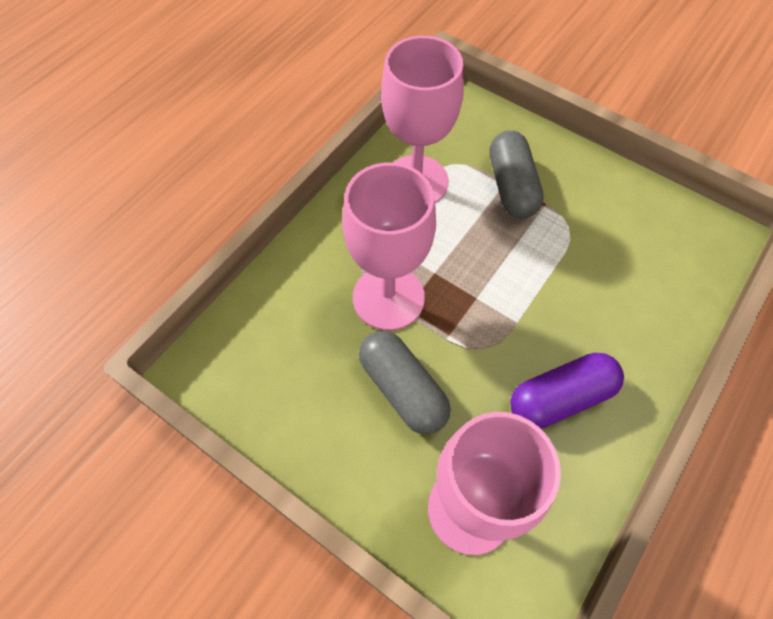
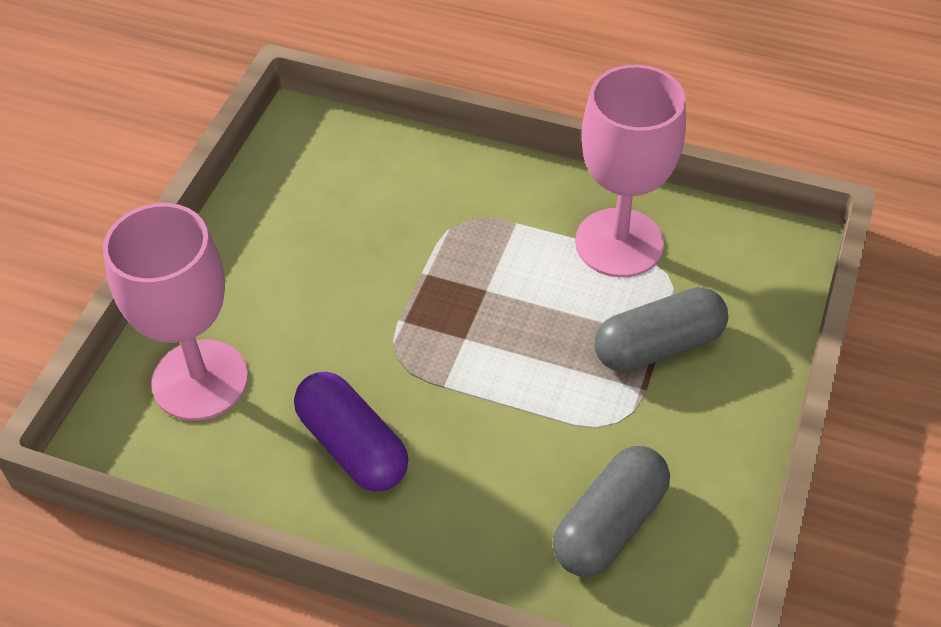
camera: 75 degrees right, 10 degrees down
pink goblet [342,162,436,330] -> none
grey capsule [359,331,451,434] -> grey capsule moved to [553,446,670,577]

